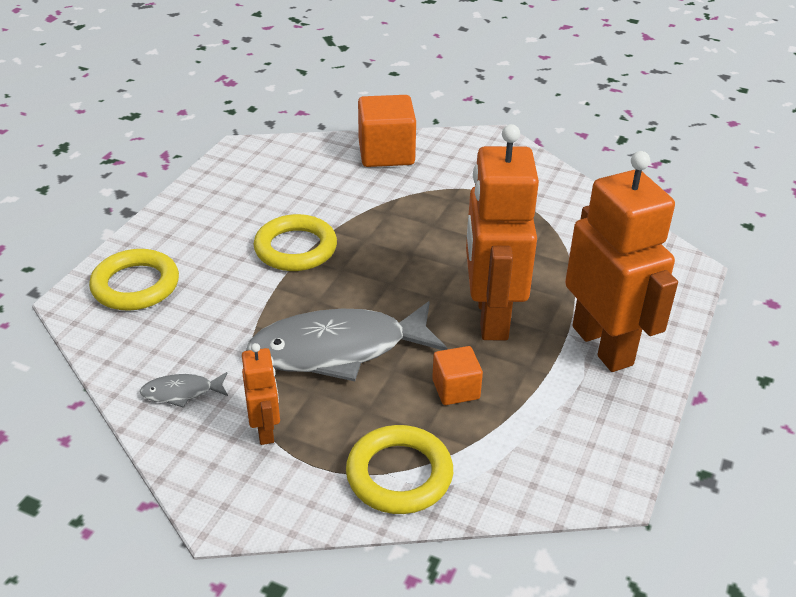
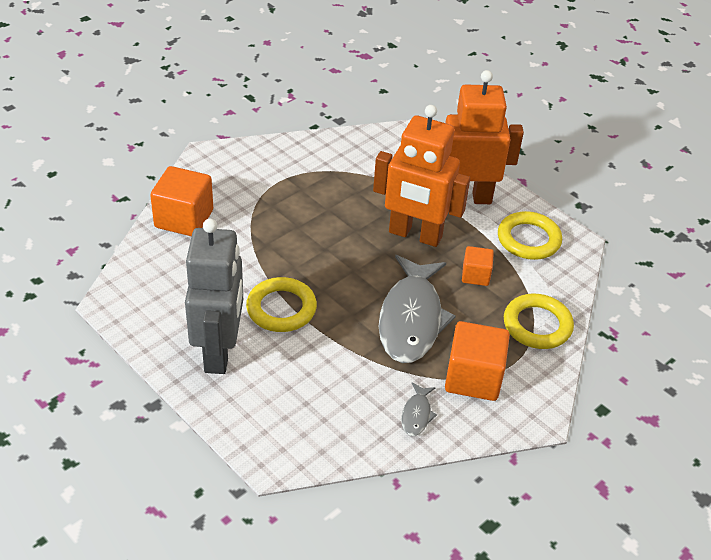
camera: 70 degrees left, 5 degrees up
yellow ring [89,249,179,311] -> yellow ring moved to [498,211,562,260]
orange robot [242,343,280,445] -> orange cube [445,321,510,401]
none -> grey robot [185,219,243,374]

